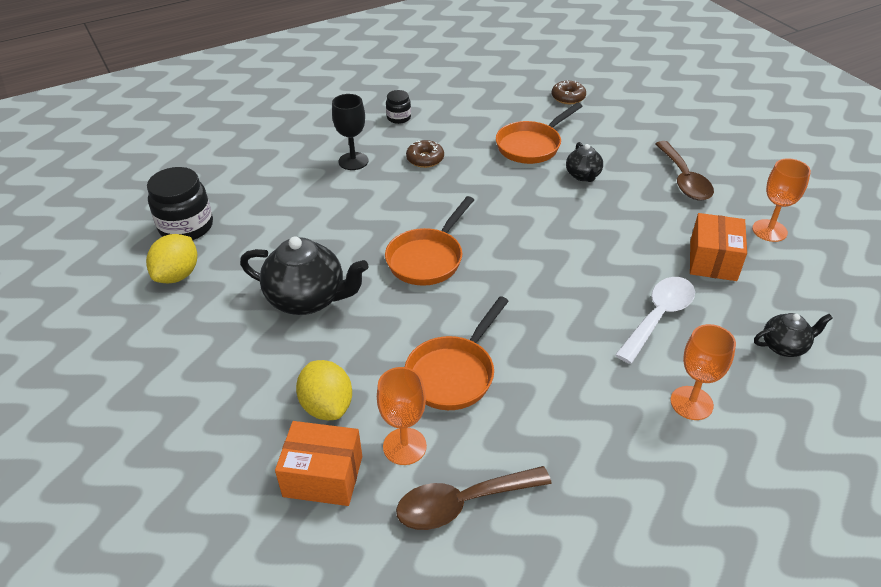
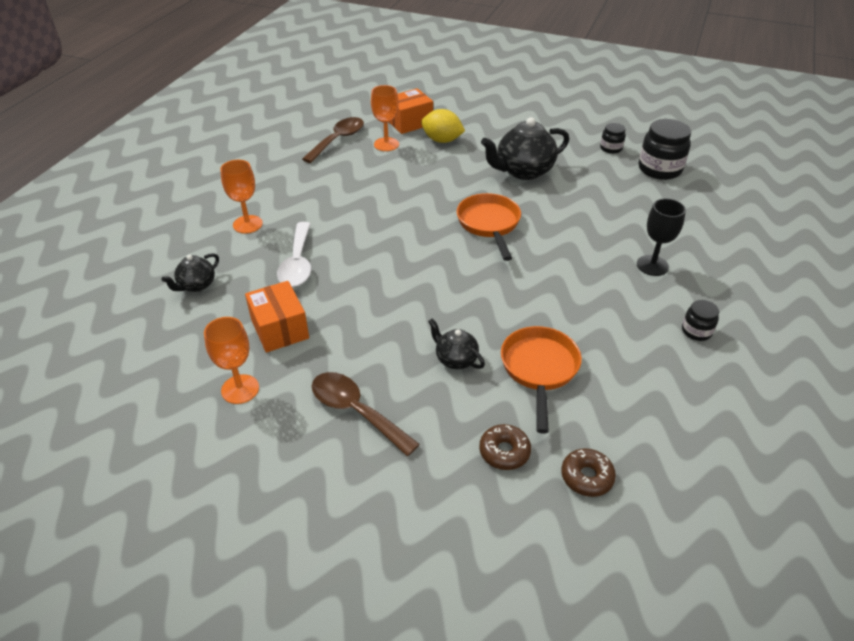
camera: 140 degrees right, 0 degrees up
yellow lemon [146,234,197,284] -> black jar [600,123,626,154]
orange pan [405,296,509,410] -> none
brown donut [406,140,444,168] -> brown donut moved to [479,424,531,470]

